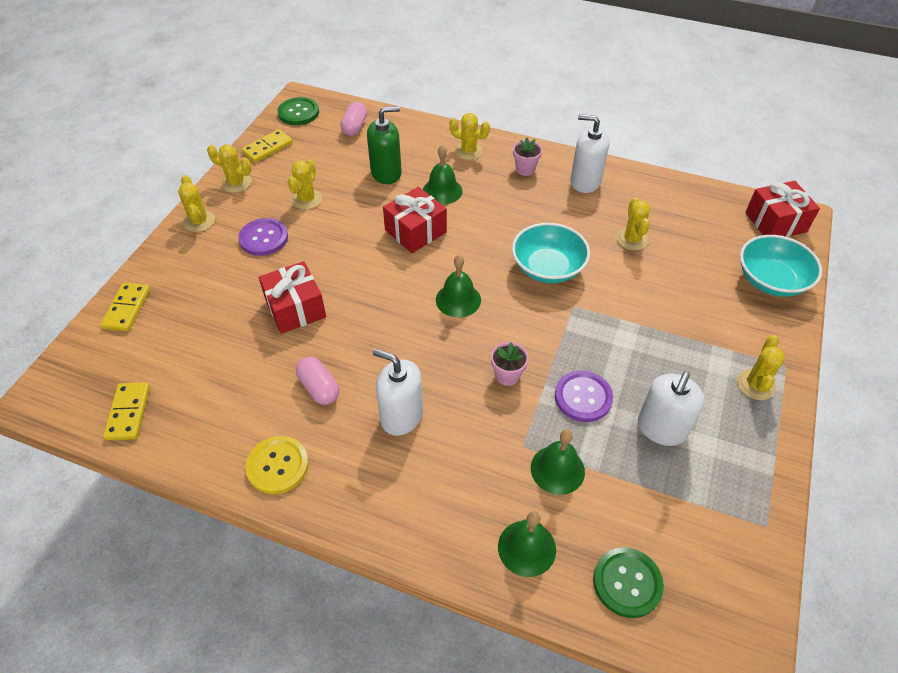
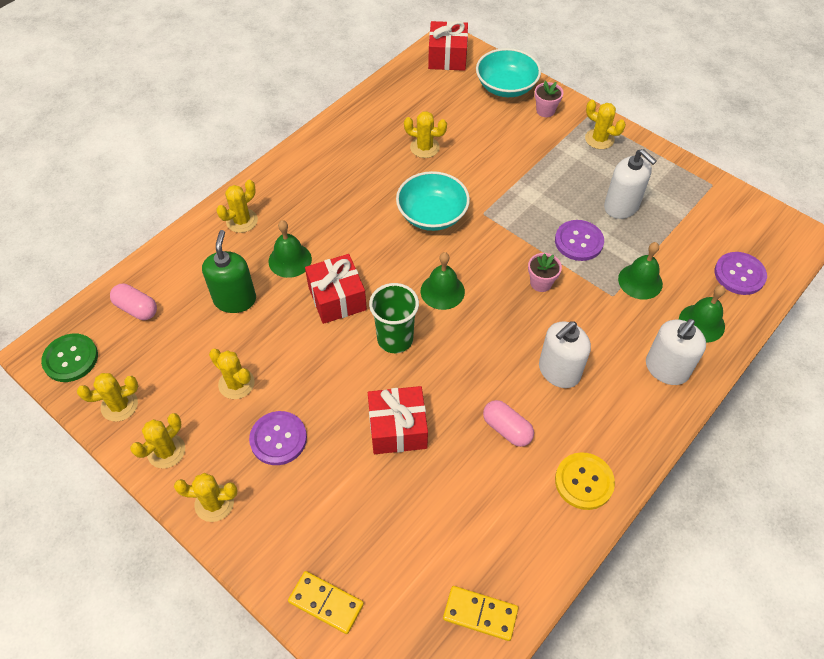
camera: 70 degrees left, 5 degrees up
yellow domino [241,129,293,163] -> yellow cactus [77,373,138,422]
pink capsule [296,357,339,405] -> pink capsule turned 60 degrees clockwise [483,400,534,447]
pink flower pot [513,137,542,176] -> pink flower pot moved to [535,81,563,117]
white soap dispenser [571,114,609,193] -> white soap dispenser moved to [646,319,706,385]
green button [593,547,664,618] -> purple button [714,252,767,295]
none -> green cup [369,283,419,353]

